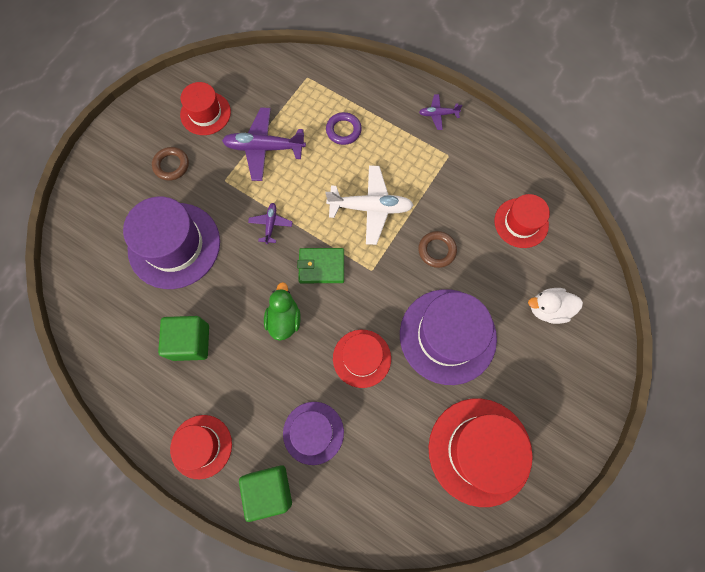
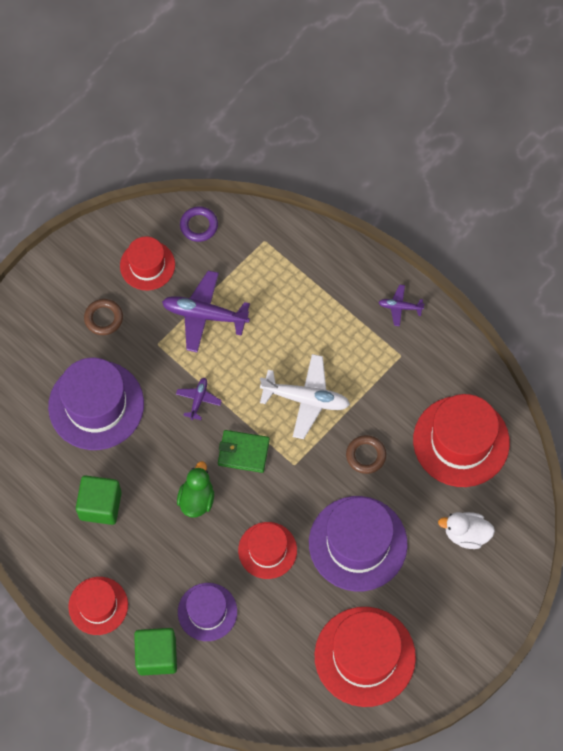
camera: 10 degrees right, 5 degrees down
purple ring [326,112,362,145] -> purple ring moved to [180,206,218,242]
red hat [495,194,550,248] -> red hat [413,394,510,487], size x1.68

